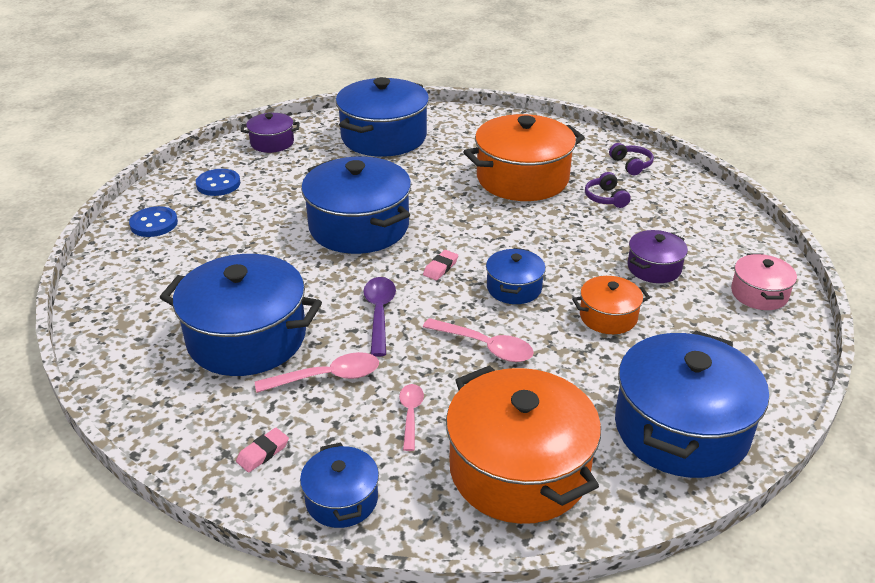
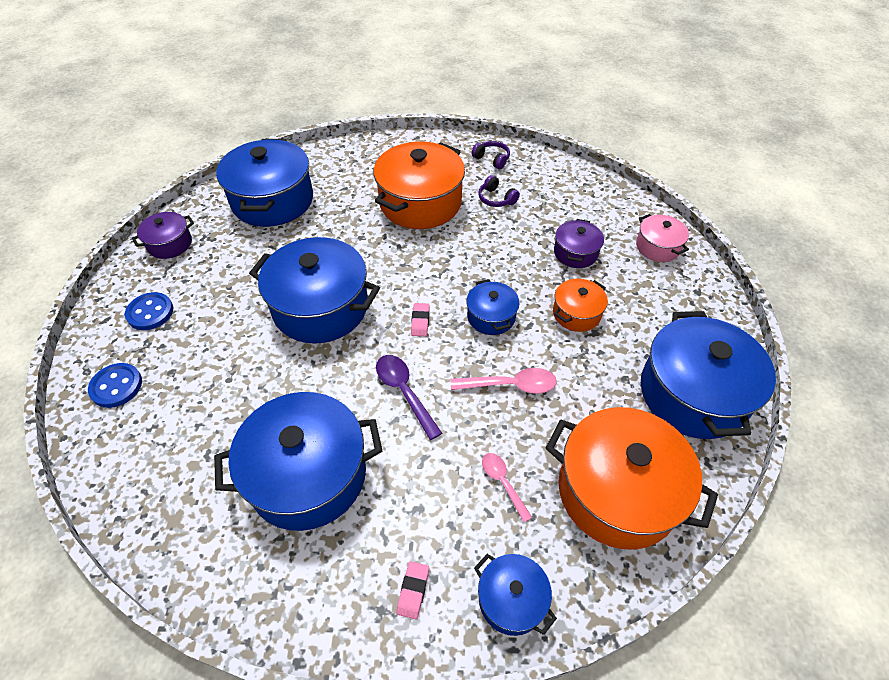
camera: 30 degrees left, 15 degrees up
pink spoon [255,352,379,393] -> none

